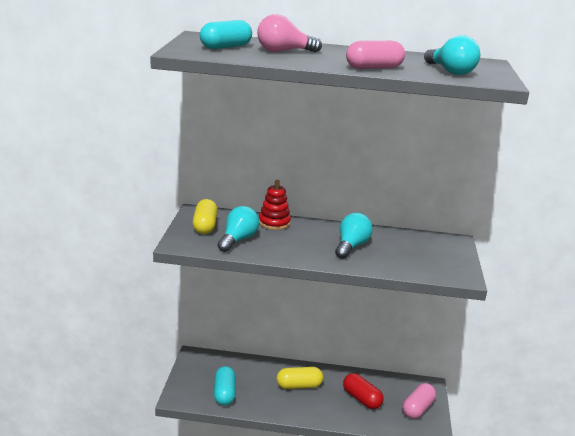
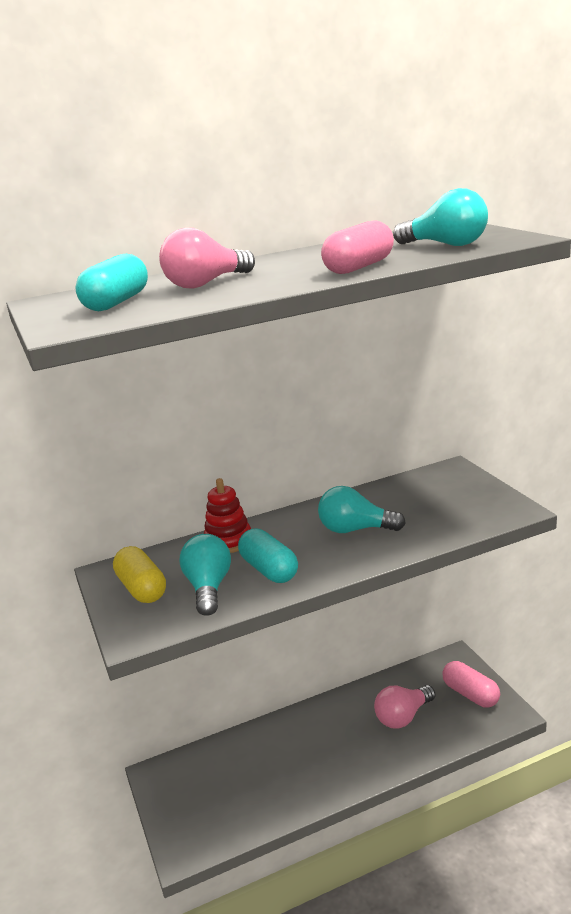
camera: 25 degrees left, 0 degrees up
turquoise capsule [214,366,236,406] -> turquoise capsule moved to [238,528,298,583]
yellow capsule [276,367,323,389] -> none
turquoise light bulb [335,213,373,259] -> turquoise light bulb turned 75 degrees counterclockwise [318,486,406,533]
red capsule [343,373,383,409] -> pink light bulb [374,685,435,728]
pink capsule [403,383,436,419] -> pink capsule turned 45 degrees counterclockwise [442,661,500,708]

